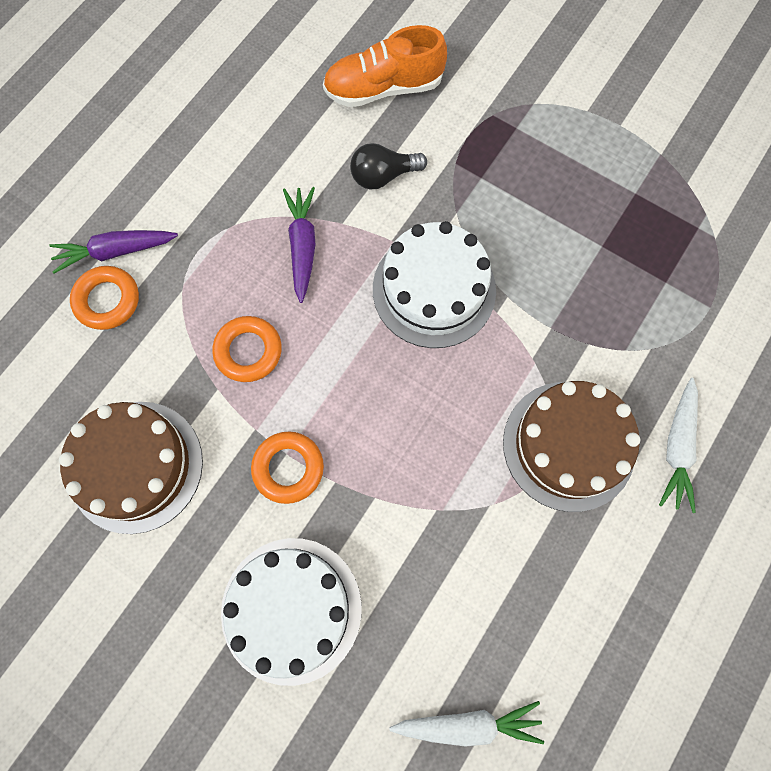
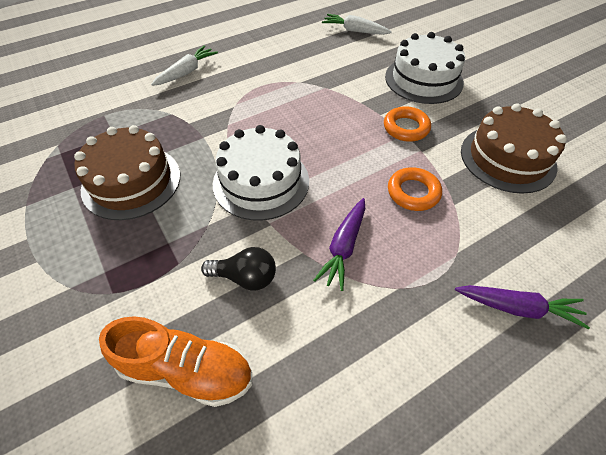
camera: 155 degrees left, 20 degrees down
orange ring [70,266,139,330] -> none
brown cake [503,381,640,512] -> brown cake moved to [74,125,180,220]

